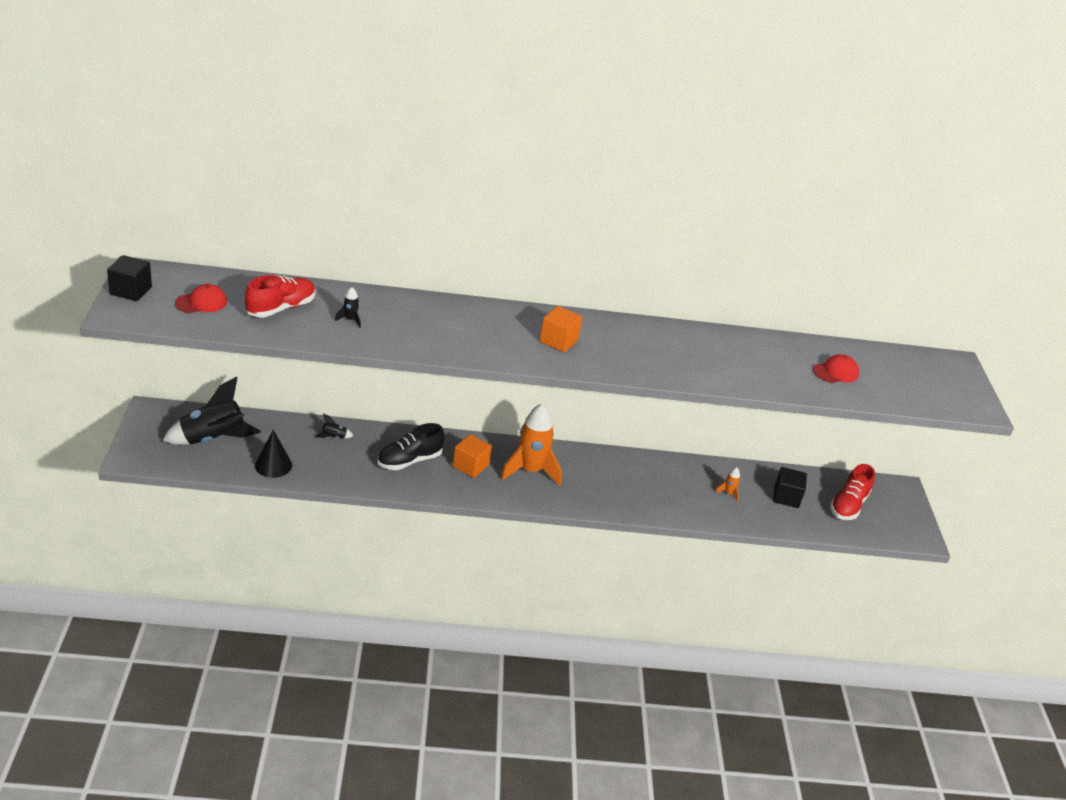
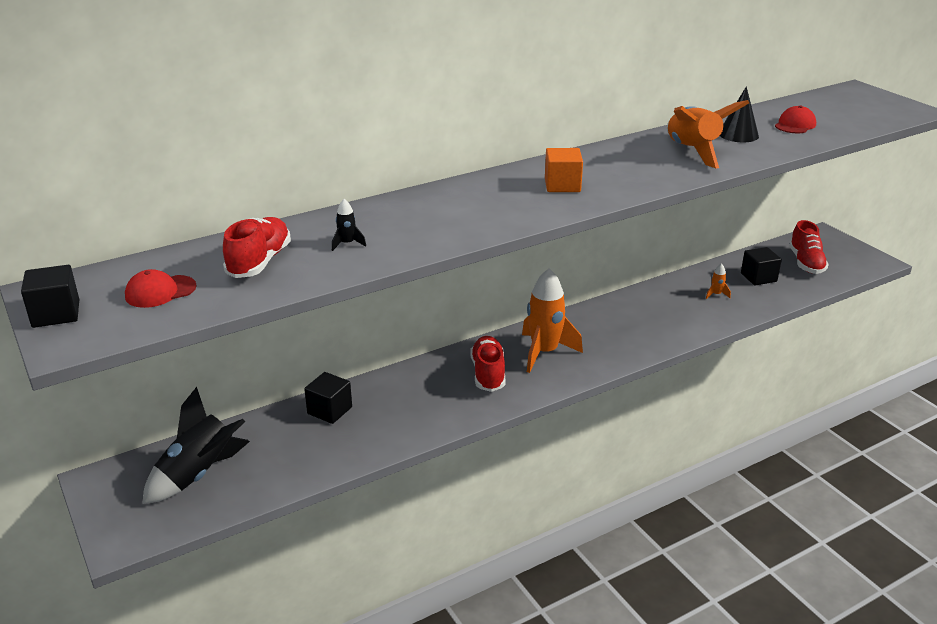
camera: 25 degrees left, 5 degrees down
red cap [175,284,227,313] -> red cap turned 150 degrees counterclockwise [125,269,197,308]
black cone [255,430,292,478] -> black cone moved to [720,86,759,142]
black rocket [315,413,353,439] -> black cube [304,372,352,424]
black shoe [378,423,445,470] -> none
orange cube [453,434,492,478] -> red shoe [471,336,505,392]
none -> orange rocket [667,100,749,168]

